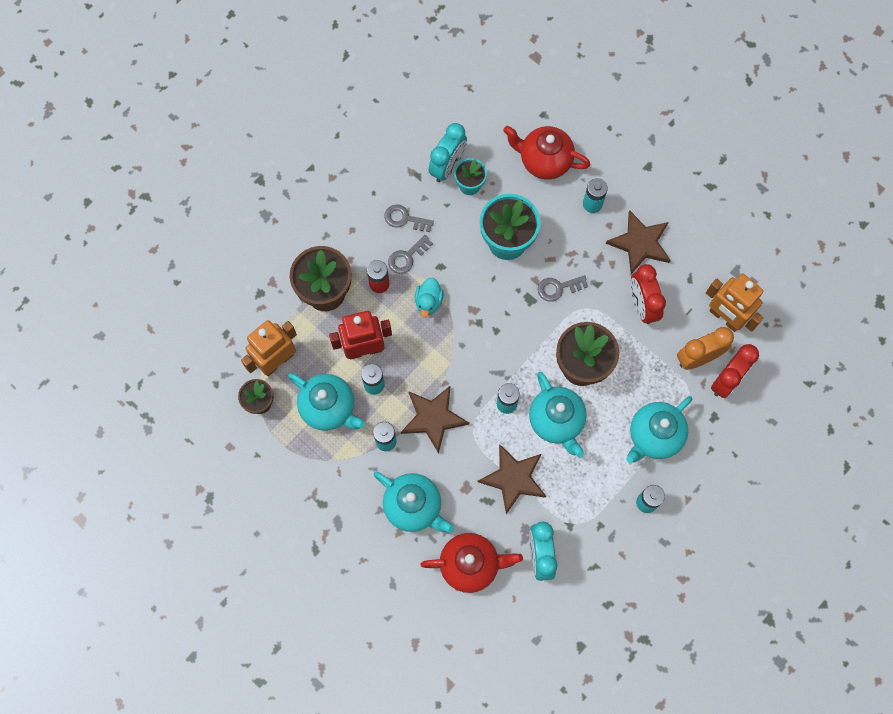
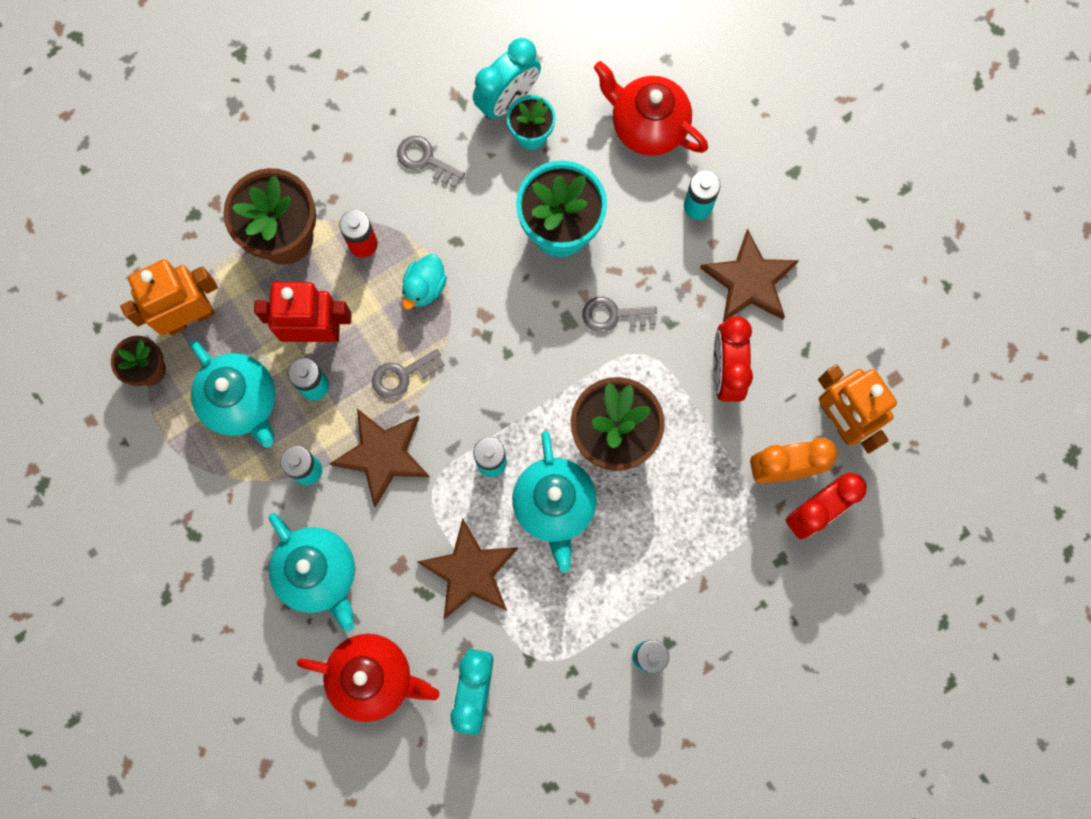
camera: 15 degrees right, 5 degrees up
grey key [388,235,433,274] -> grey key moved to [372,349,445,399]
turquoise teapot [626,396,692,463] -> none

